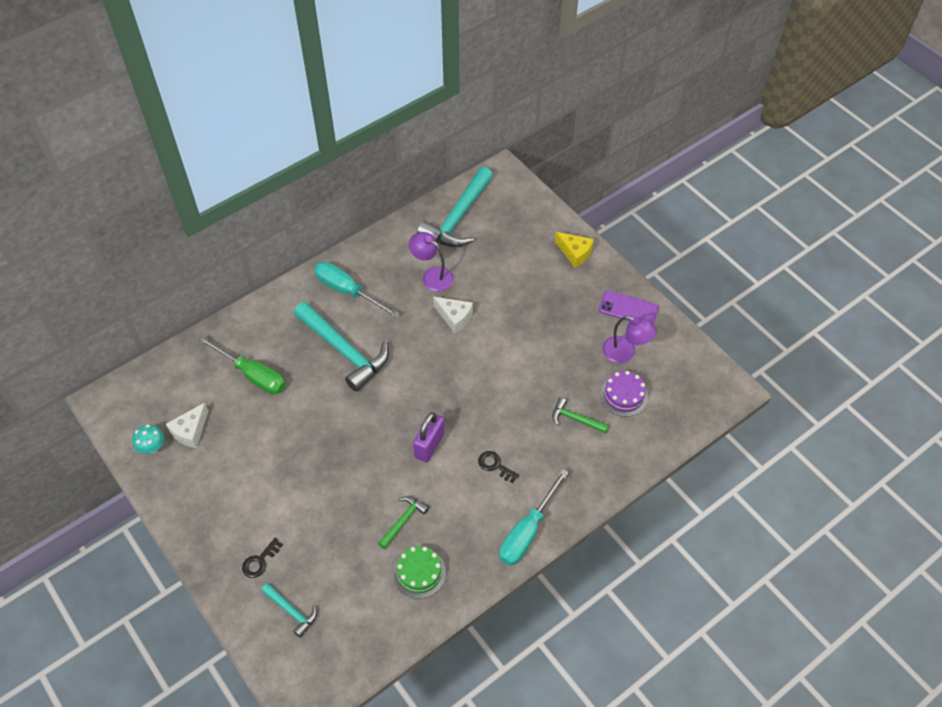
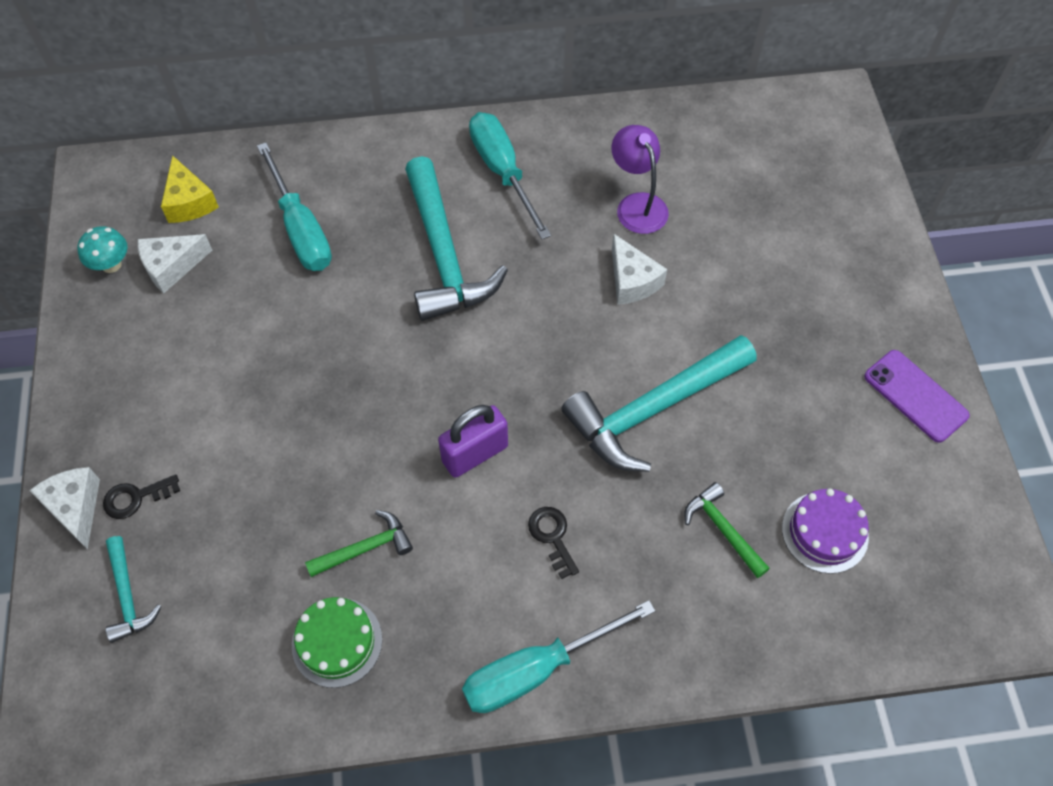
camera: 30 degrees right, 5 degrees up
green screwdriver [198,336,286,395] -> turquoise screwdriver [257,143,332,271]
turquoise hammer [417,167,493,247] -> turquoise hammer moved to [561,335,757,472]
yellow cheese [555,232,594,268] -> yellow cheese moved to [161,155,219,223]
purple lamp [602,316,657,363] -> none
none -> white cheese [29,467,100,549]

